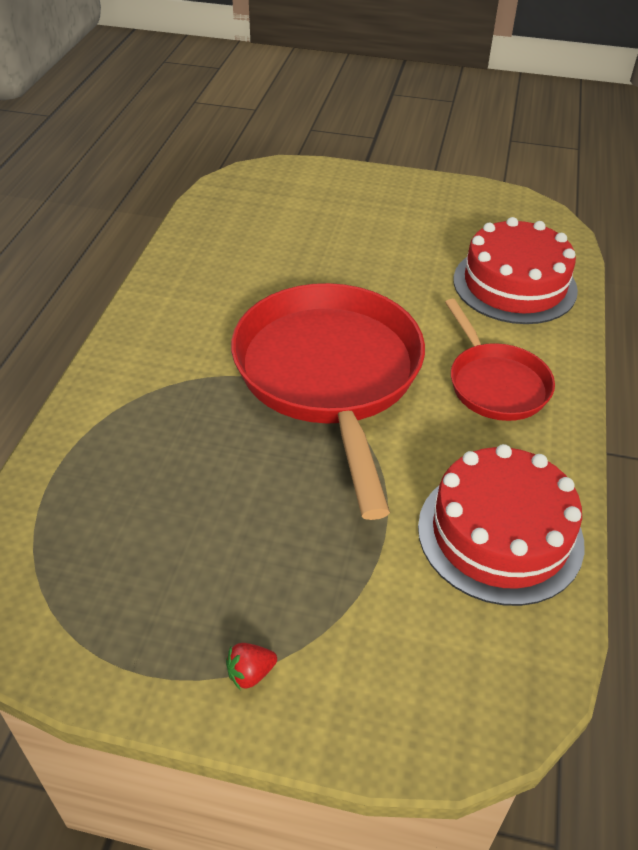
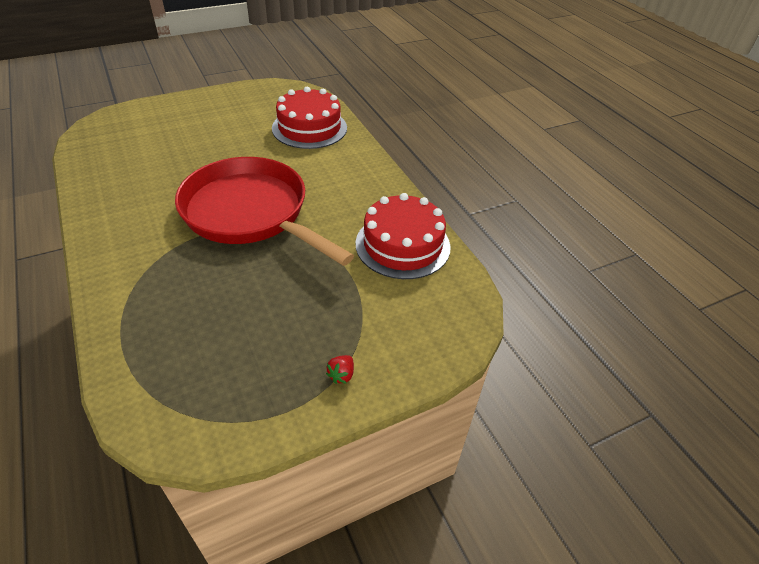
camera: 40 degrees left, 0 degrees up
red pan [445,299,555,421] -> none

